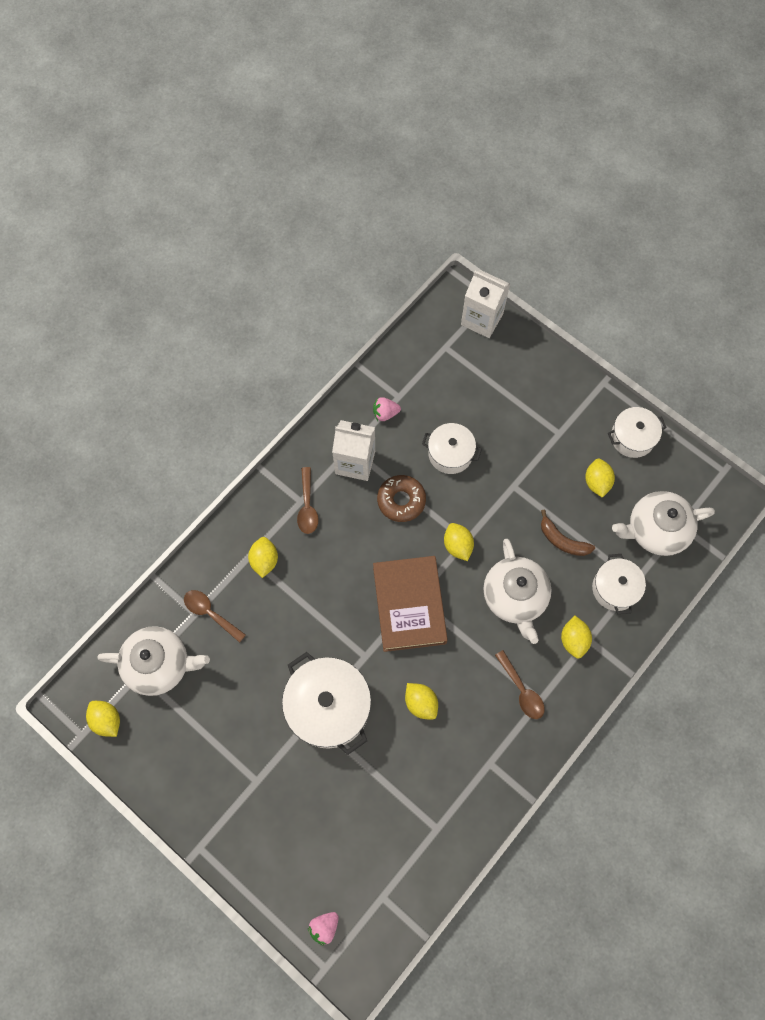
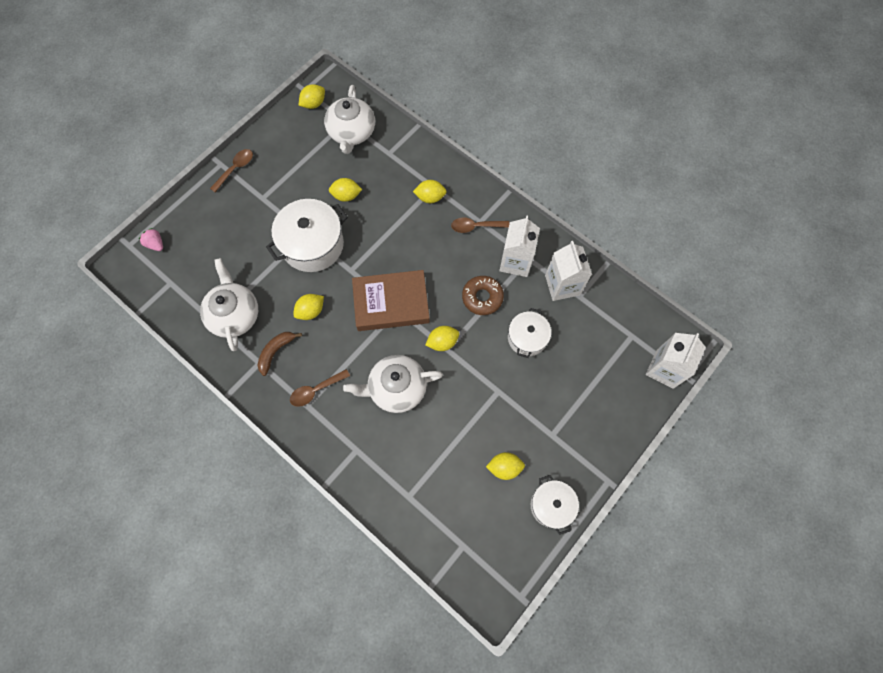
camera: 90 degrees right, 0 degrees up
brown spoon [184,590,246,643] -> brown spoon moved to [210,149,253,192]
pink strawberry [373,397,401,421] -> white carton [545,241,592,301]
brown banana [541,509,595,556] -> brown banana moved to [258,332,302,376]
yellow lemon [561,615,592,659] -> yellow lemon moved to [329,178,362,202]
white pot [592,554,646,614] -> none
white teapot [612,491,715,556] -> white teapot moved to [200,258,258,351]

